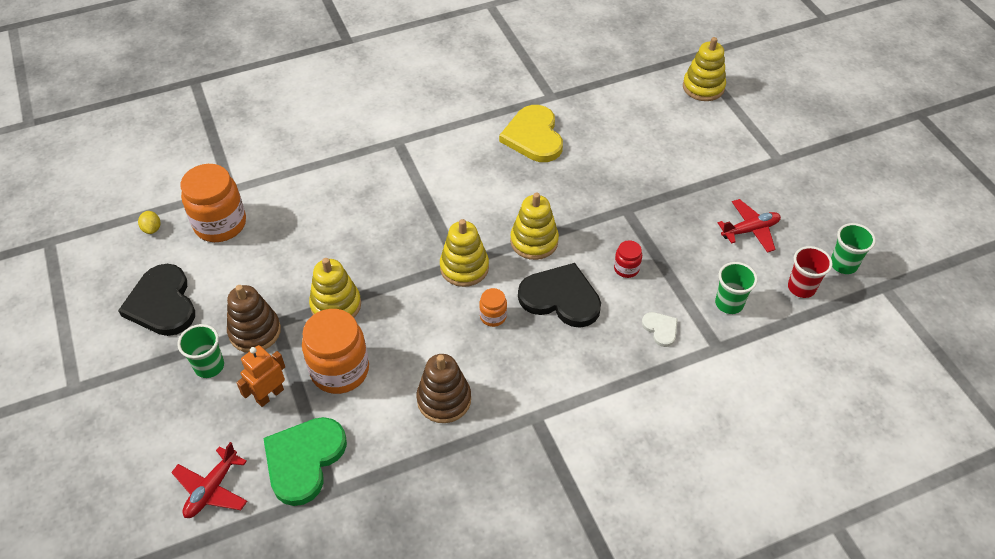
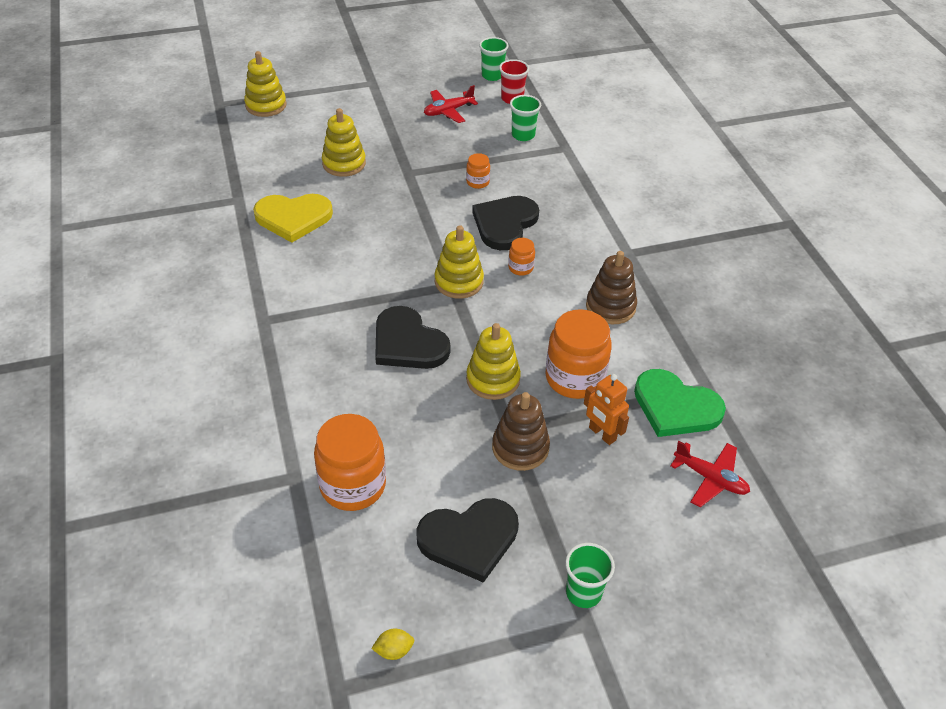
camera: 85 degrees left, 5 degrees down
yellow lemon [138,211,160,234] -> yellow lemon moved to [371,628,414,660]
green cup [177,324,224,378] -> green cup moved to [565,543,615,608]
yellow stacking toy [510,193,559,260] -> yellow stacking toy moved to [322,108,366,177]
red jar [614,240,642,278] -> orange jar [466,153,490,189]
white heart [642,312,678,347] -> none
red plane [718,199,781,253] -> red plane turned 105 degrees counterclockwise [424,85,478,123]
none -> black heart [375,306,450,369]

